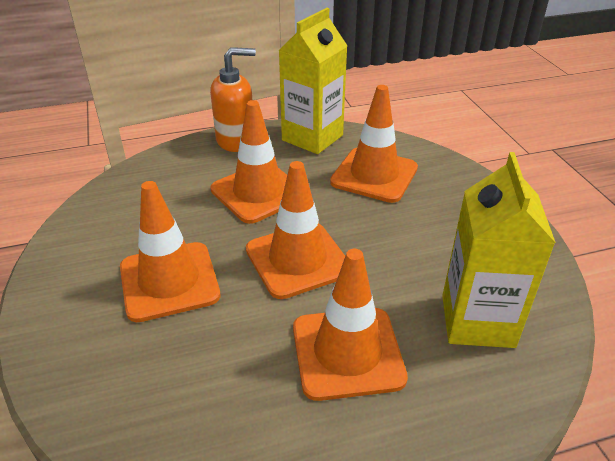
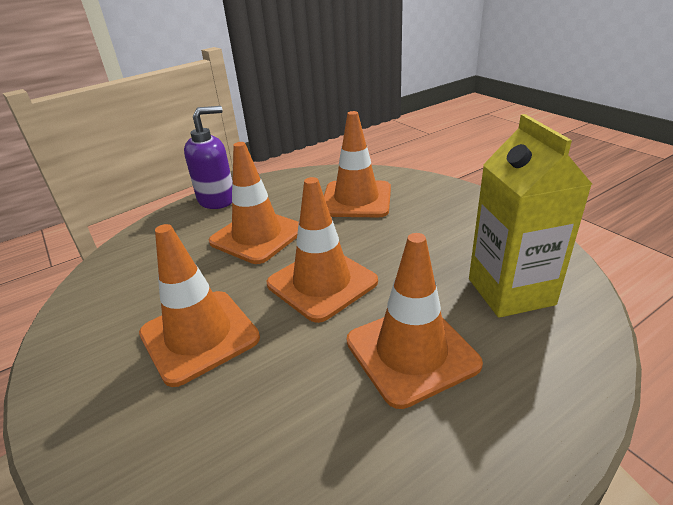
camera: 15 degrees left, 5 degrees down
orange soap dispenser [210,47,256,152] -> purple soap dispenser [184,106,232,209]
yellow carton [278,8,347,154] -> none

